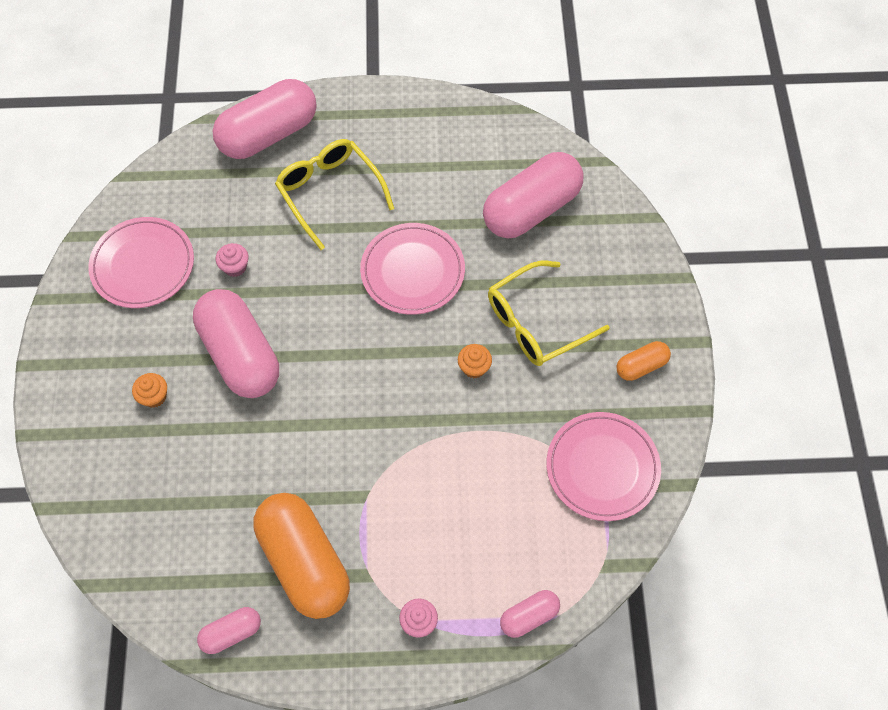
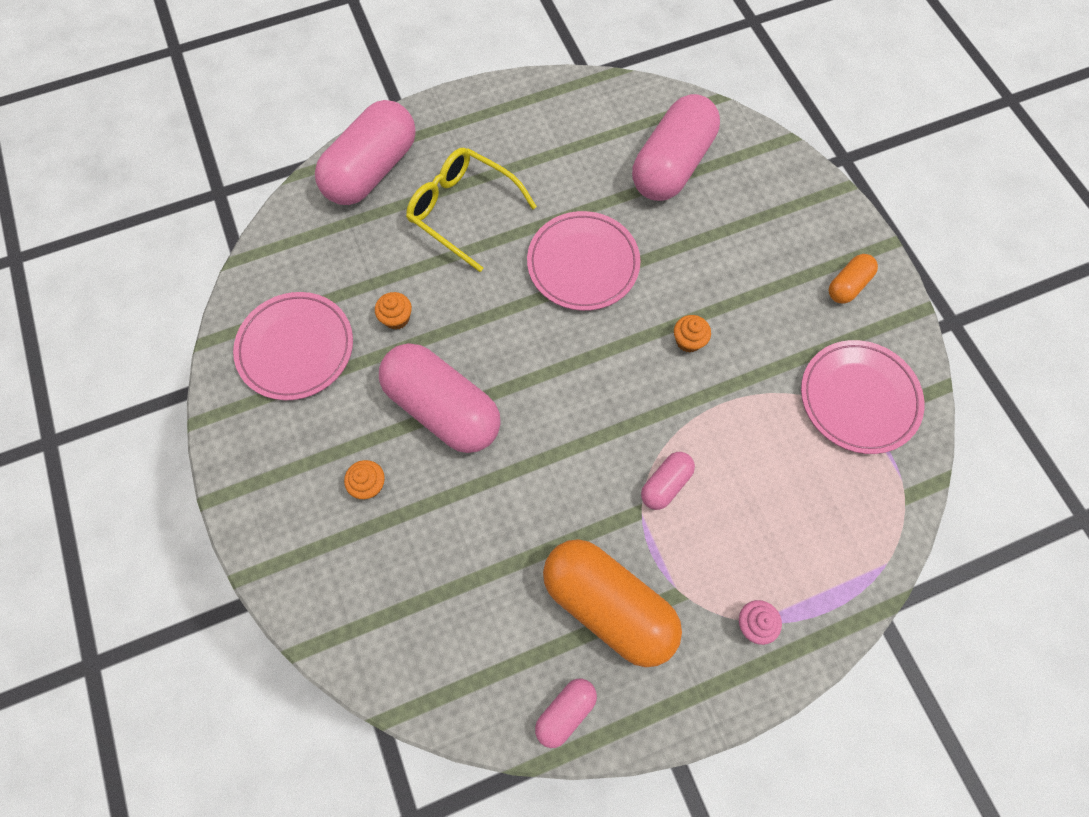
camera: 20 degrees left, 5 degrees up
pink cupcake [216,243,249,277] -> orange cupcake [375,292,412,330]
yellow glasses [488,260,610,366] -> none
pink capsule [500,590,560,638] -> pink capsule moved to [641,452,695,510]

